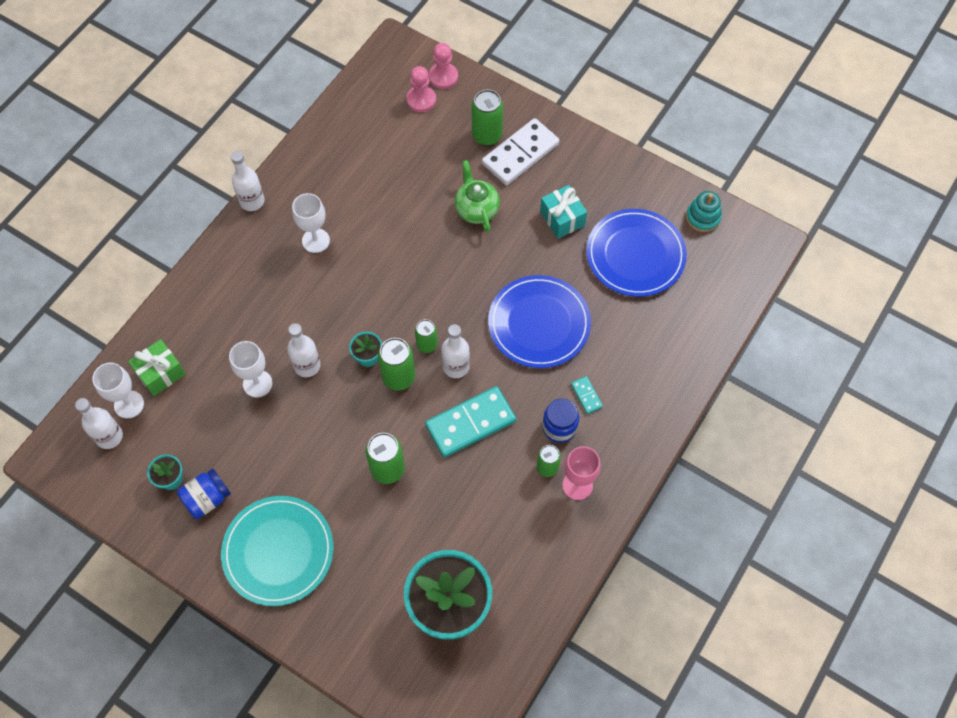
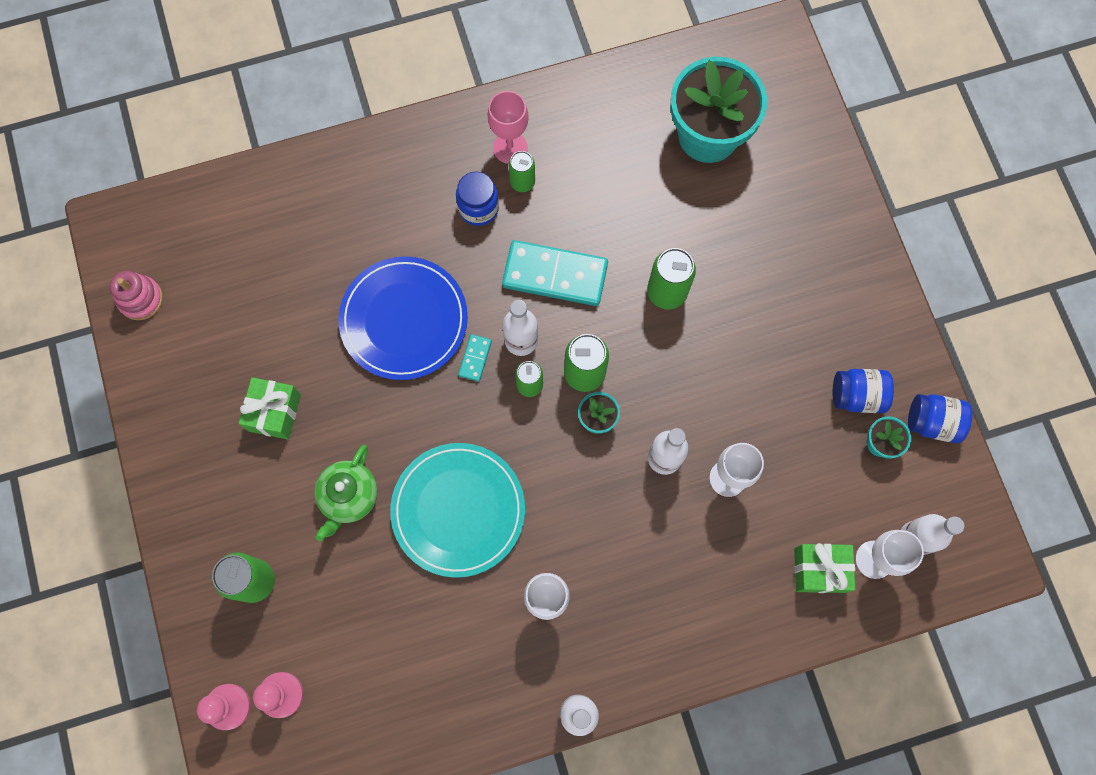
camera: 140 degrees left, 10 degrees up
turquoise plate [221,496,334,606] -> turquoise plate moved to [390,443,525,578]
white domino [482,118,560,185] -> none
turquoise gift [540,185,587,239] -> green gift [239,377,301,440]
turquoise domino [571,376,603,414] -> turquoise domino moved to [458,334,492,382]
blue plate [586,209,687,297] -> none
turquoise stacking toy [686,191,722,232] -> pink stacking toy [110,271,163,320]
none -> blue jar [908,394,972,443]

